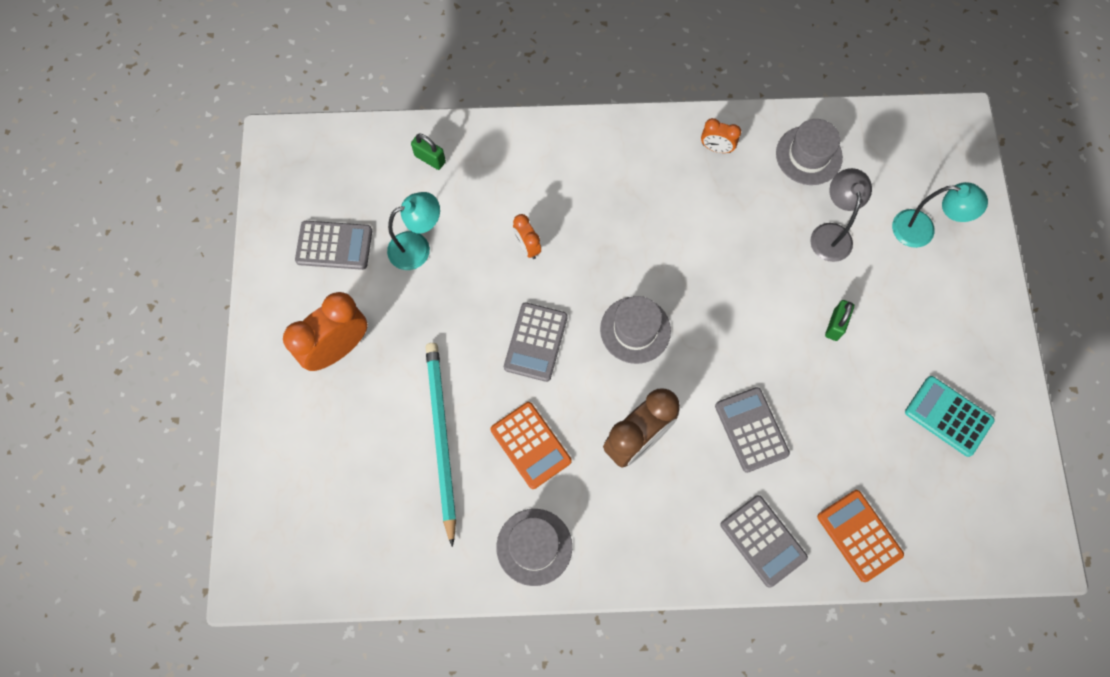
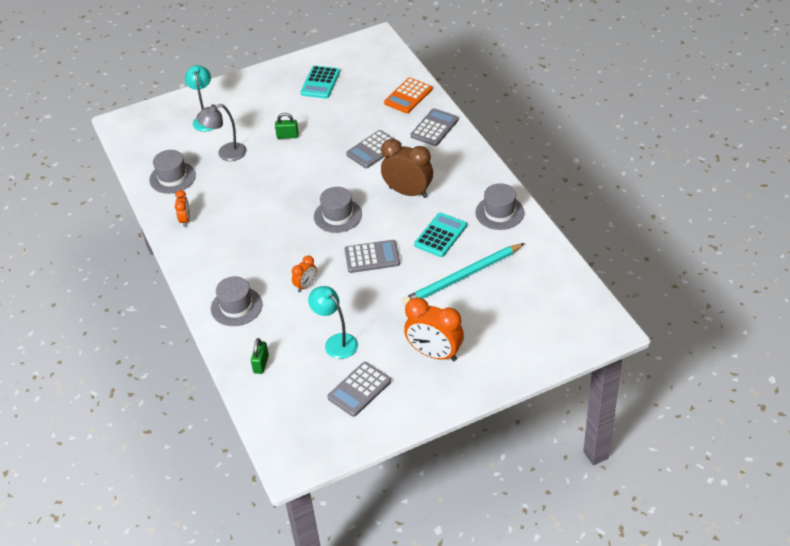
camera: 110 degrees left, 25 degrees down
grey calculator [295,221,372,270] -> grey calculator turned 120 degrees counterclockwise [327,362,391,417]
orange calculator [491,402,572,489] -> turquoise calculator [414,213,467,257]
none -> grey hat [211,276,262,326]

